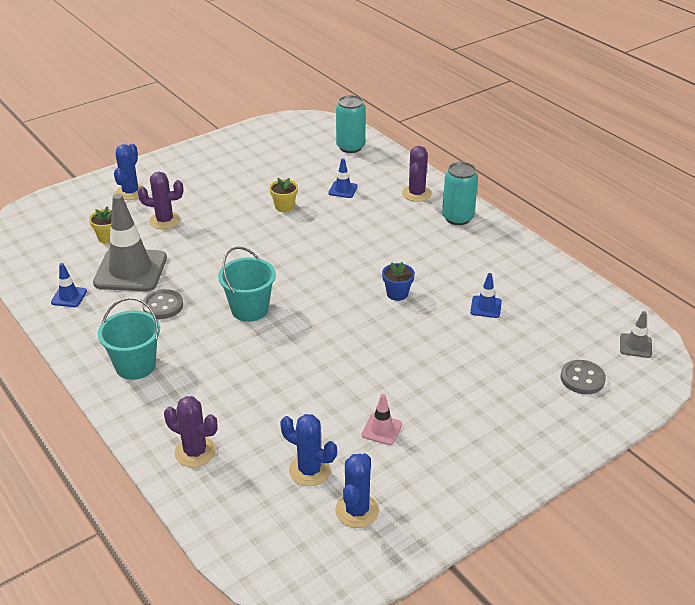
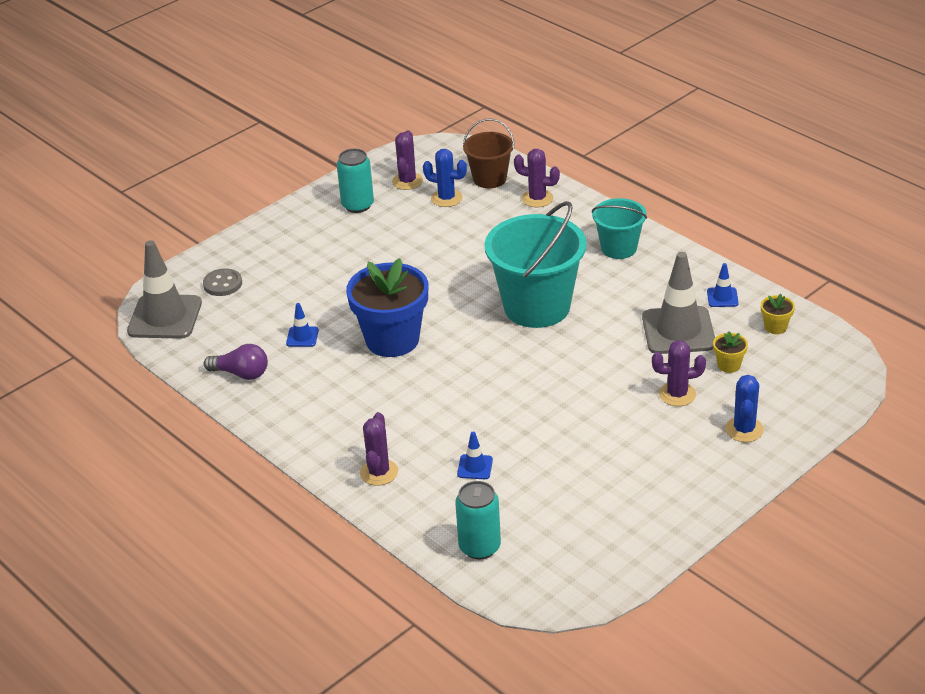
camera: 175 degrees right, 0 degrees up
grey button [142,289,183,319] -> none
turquoise bucket [218,247,276,322] -> turquoise bucket [485,201,587,328], size x1.79
yellow flower pot [269,178,298,212] -> yellow flower pot moved to [761,294,795,334]
blue cactus [335,453,379,528] -> purple cactus [392,130,423,190]
pink traffic cone [362,394,402,445] -> none
blue flower pot [382,262,415,301] -> blue flower pot [346,258,428,357], size x2.43
turquoise can [442,162,478,225] -> turquoise can moved to [337,149,374,213]
grey traffic cone [620,311,652,358] -> grey traffic cone [127,240,202,339], size x2.23
none -> purple light bulb [204,344,268,380]
none -> brown bucket [463,118,514,188]

